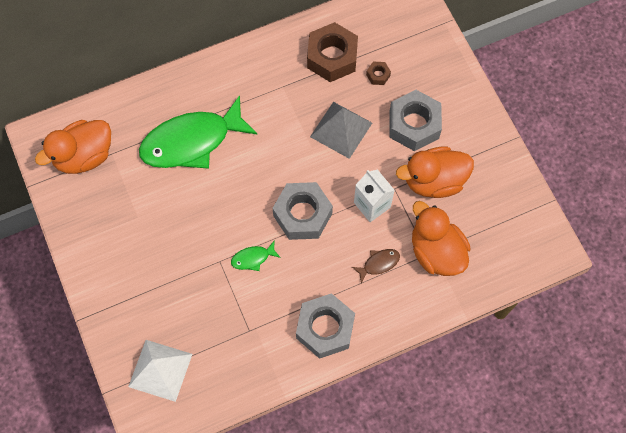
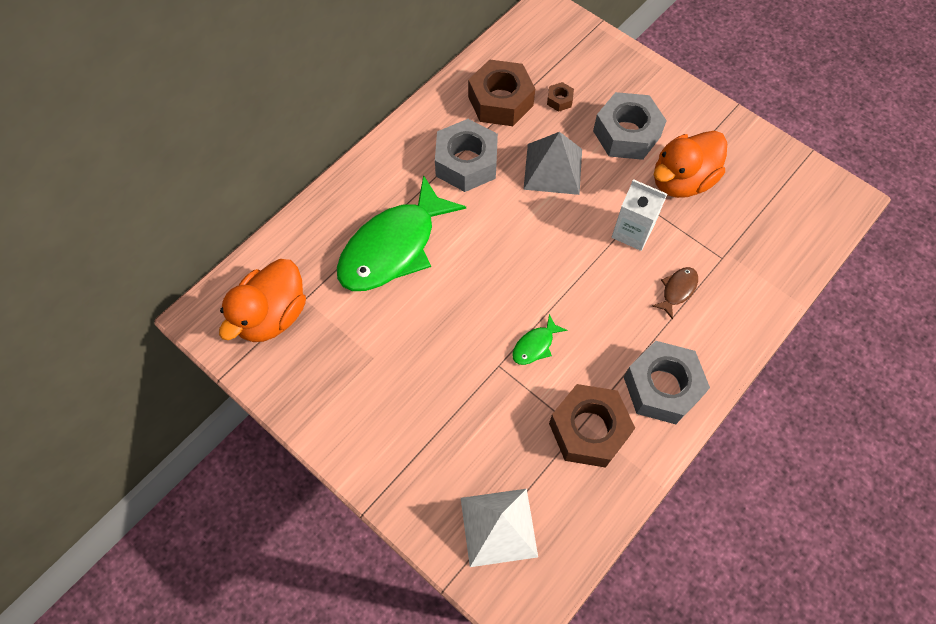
camera: 25 degrees left, 5 degrees down
grey nut [273,182,333,240] -> grey nut moved to [435,119,498,192]
orange duck [412,201,470,276] -> none
none -> brown nut [549,384,635,468]

